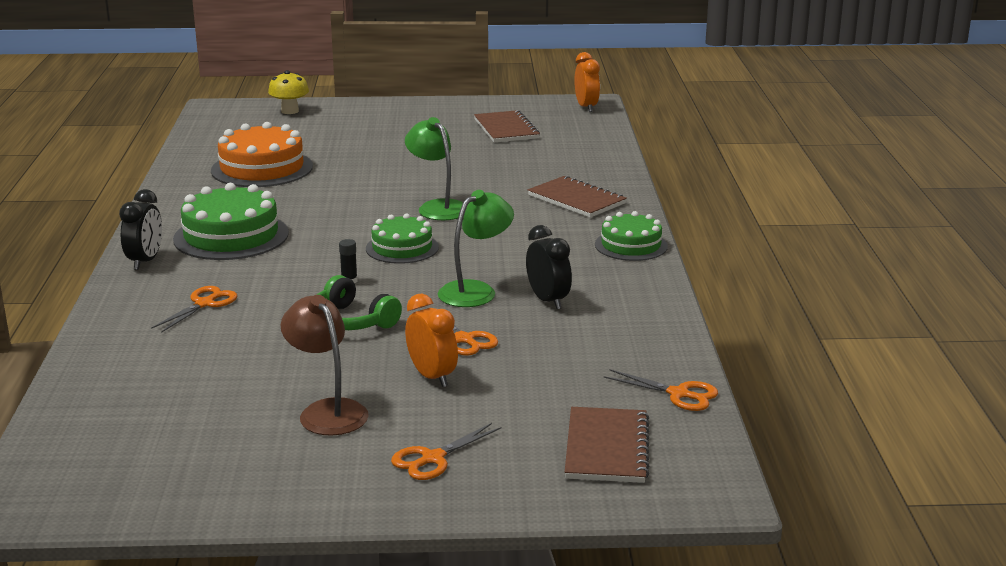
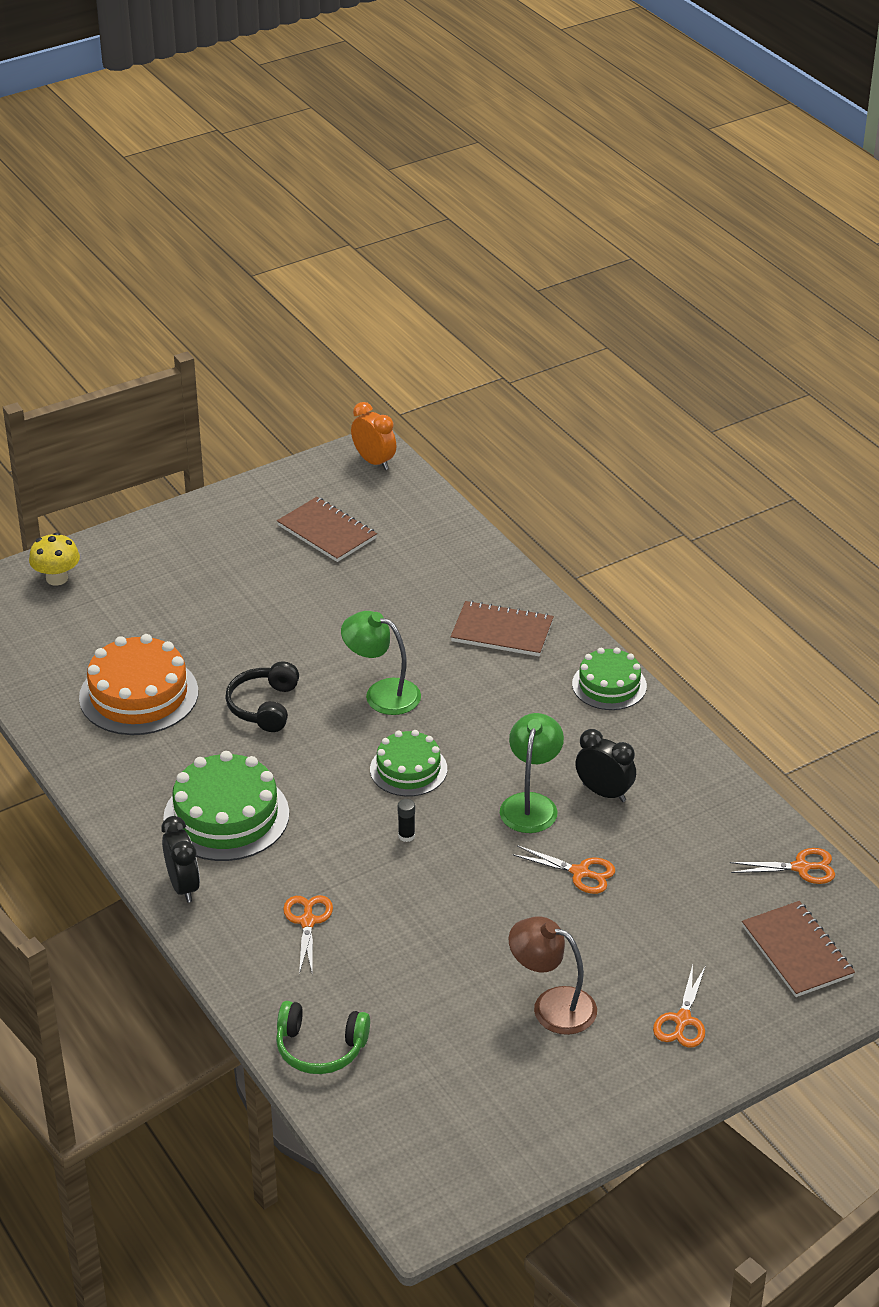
camera: 30 degrees left, 15 degrees up
green headphones [316,275,402,330] -> green headphones moved to [276,1001,370,1074]
orange clock [405,294,458,387] -> none
none -> black headphones [225,661,299,732]

